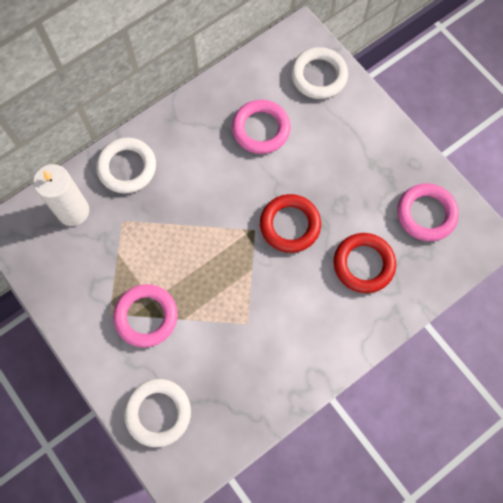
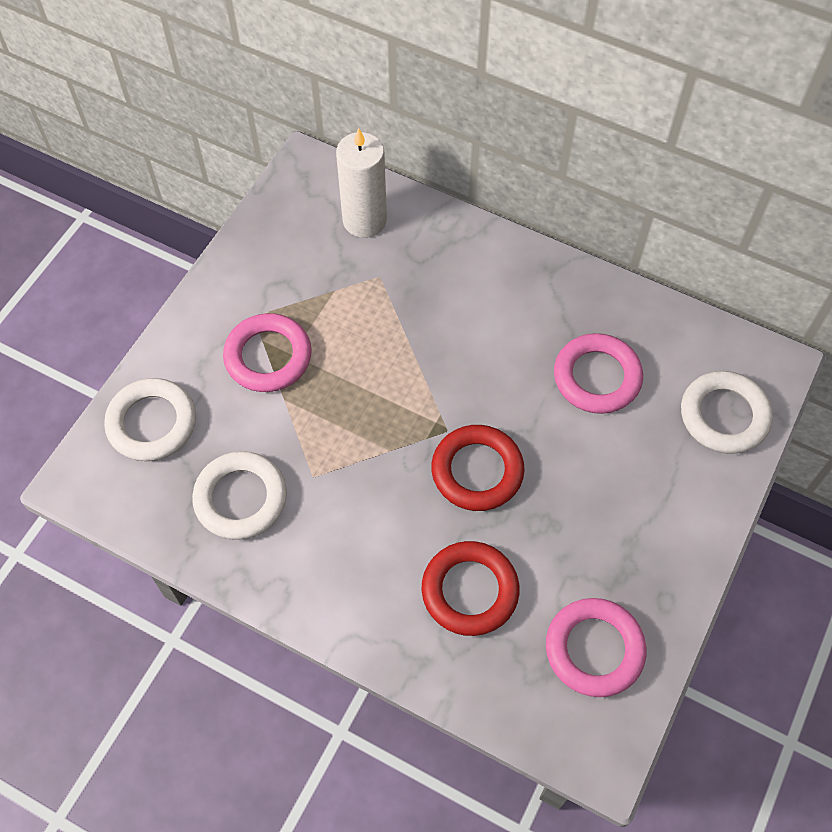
camera: 65 degrees right, 10 degrees down
white ring [96,137,156,194] -> white ring moved to [192,451,287,540]

